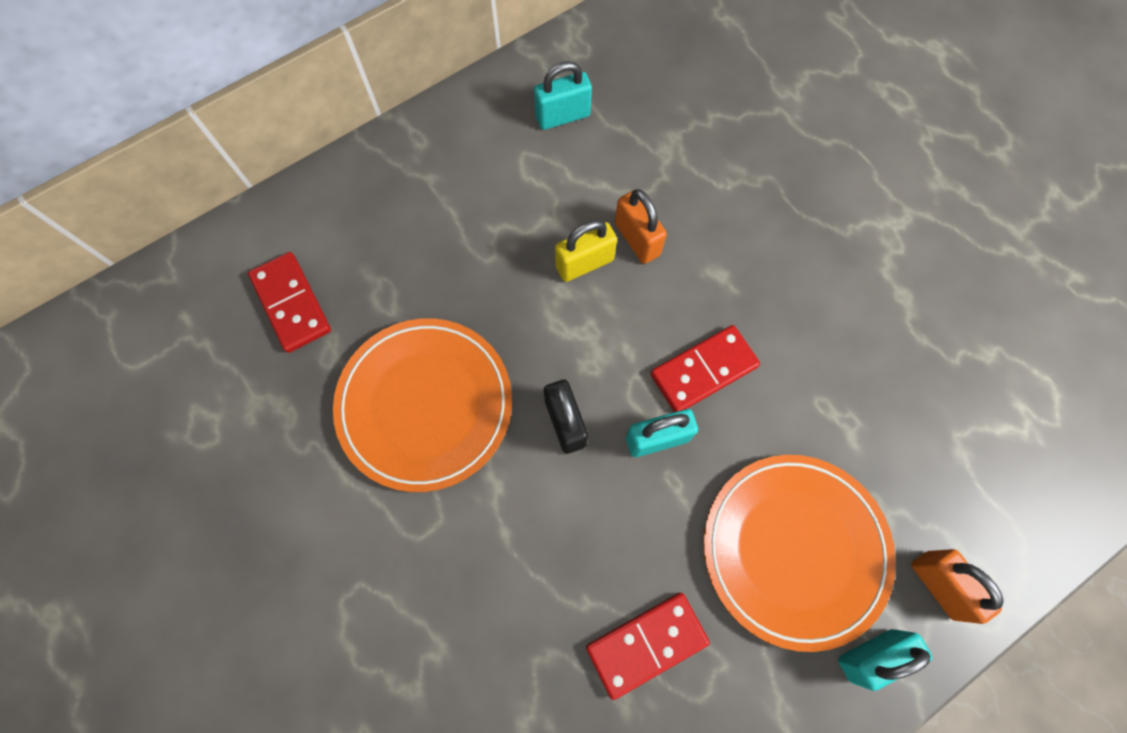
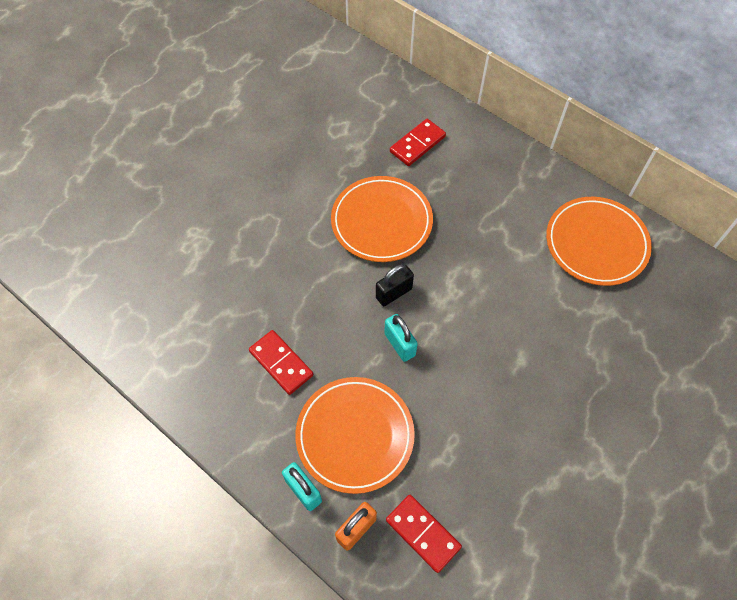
camera: 75 degrees right, 10 degrees down
turquoise padlock [534,61,592,130] -> orange plate [546,197,652,286]
yellow padlock [555,220,617,282] -> none
orange padlock [615,189,667,264] -> none
red domino [650,325,760,412] -> red domino moved to [386,495,462,573]

